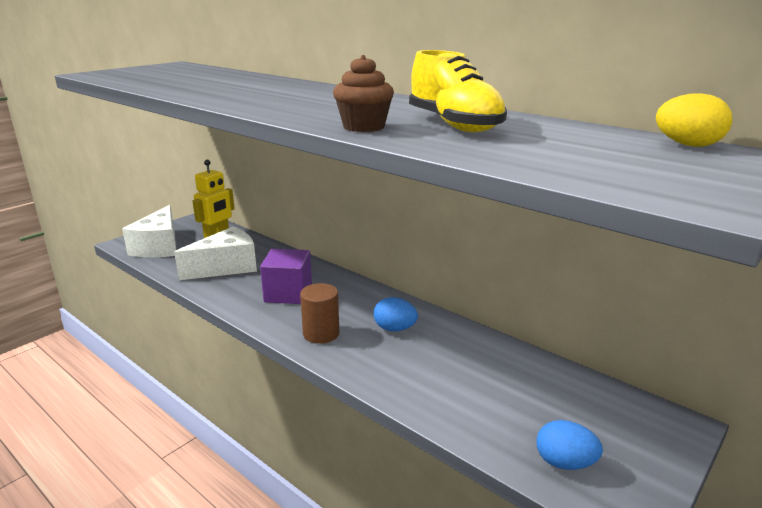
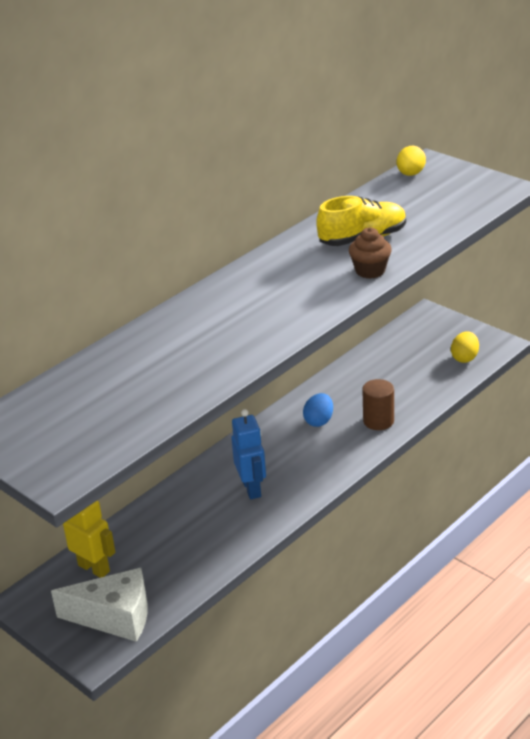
camera: 85 degrees left, 10 degrees up
white cheese [174,227,257,280] -> none
purple cube [260,249,312,304] -> blue robot [231,409,266,499]
brown cylinder [300,283,339,344] -> brown cylinder moved to [362,379,394,430]
blue egg [536,420,603,470] -> yellow egg [451,331,479,363]

